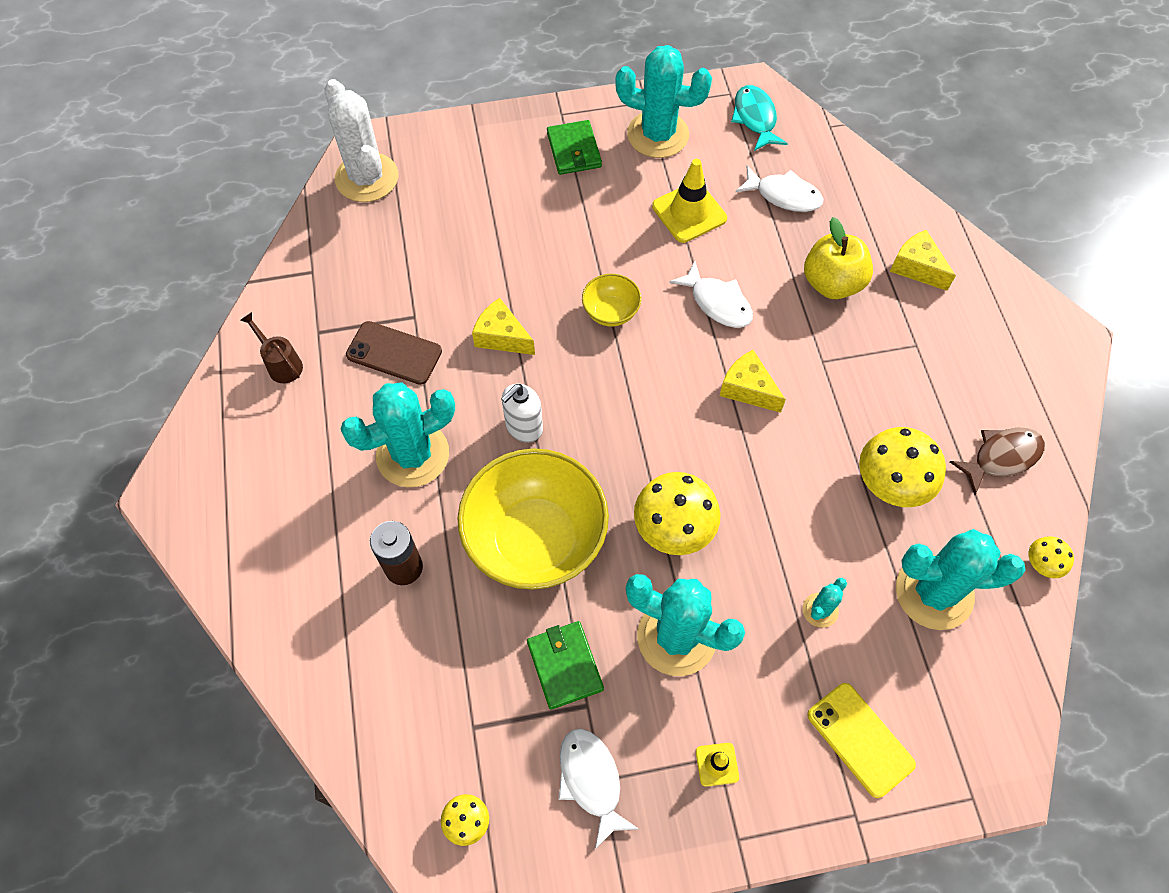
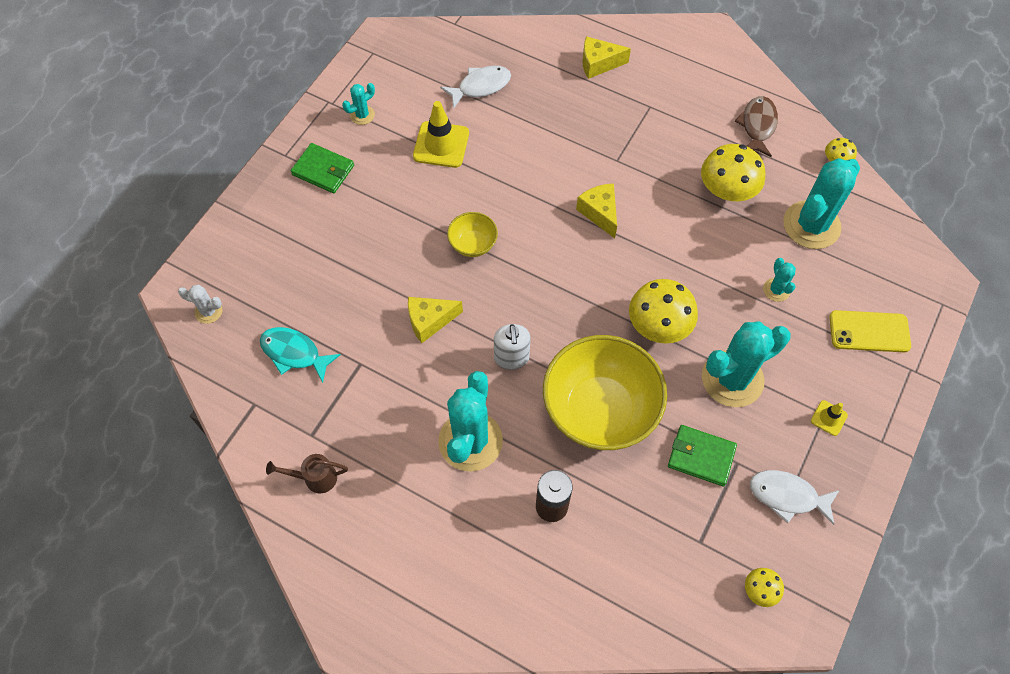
camera: 50 degrees left, 0 degrees up
white cactus [324,79,398,202] -> white cactus [178,285,222,324], size x0.46
brown phone [346,321,442,385] -> none
turquoise cactus [615,45,712,158] -> turquoise cactus [342,83,375,125], size x0.46
white fish [669,261,753,328] -> none
yellow cheese [720,350,786,413] -> yellow cheese turned 75 degrees clockwise [576,184,617,238]
turquoise fish [731,85,788,151] -> turquoise fish moved to [260,327,341,383]
yellow apple [804,217,873,299] -> none

